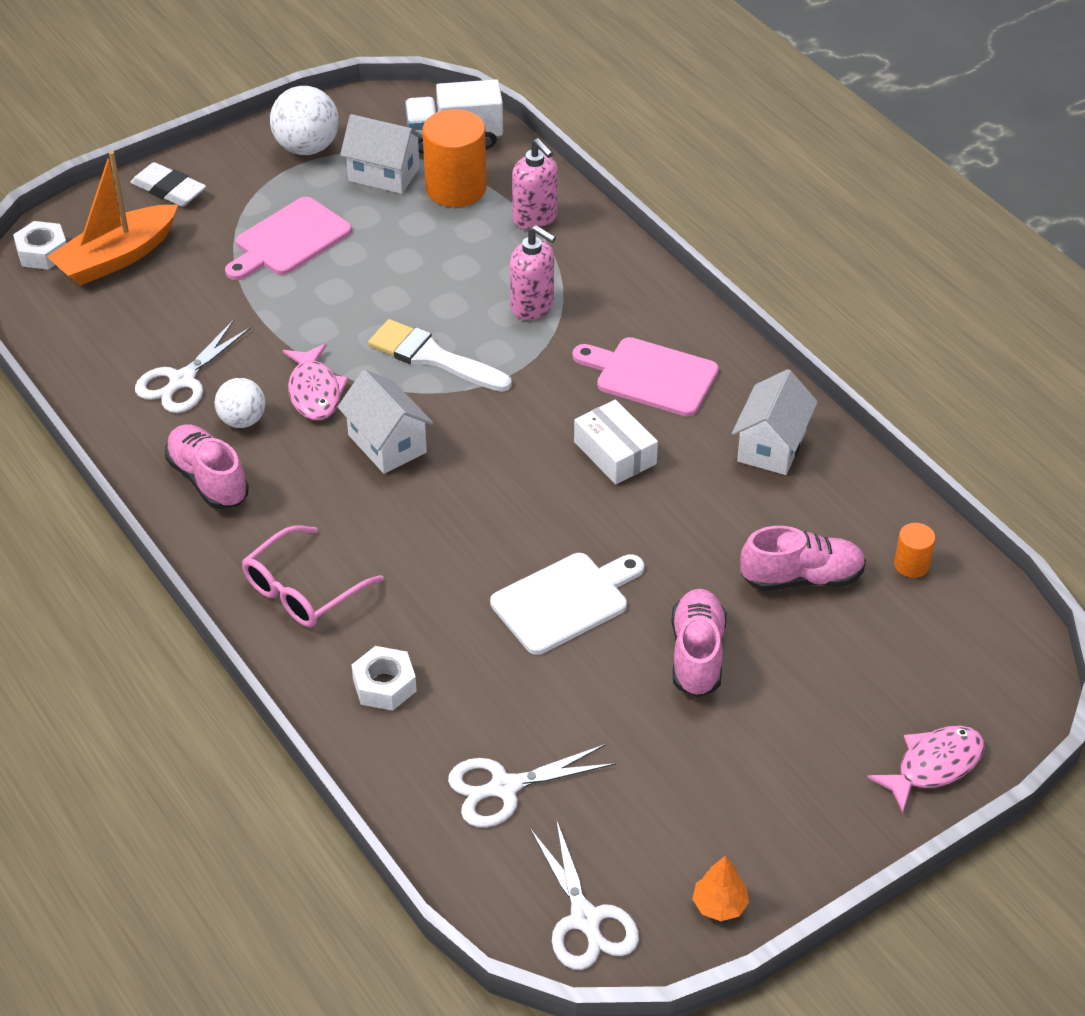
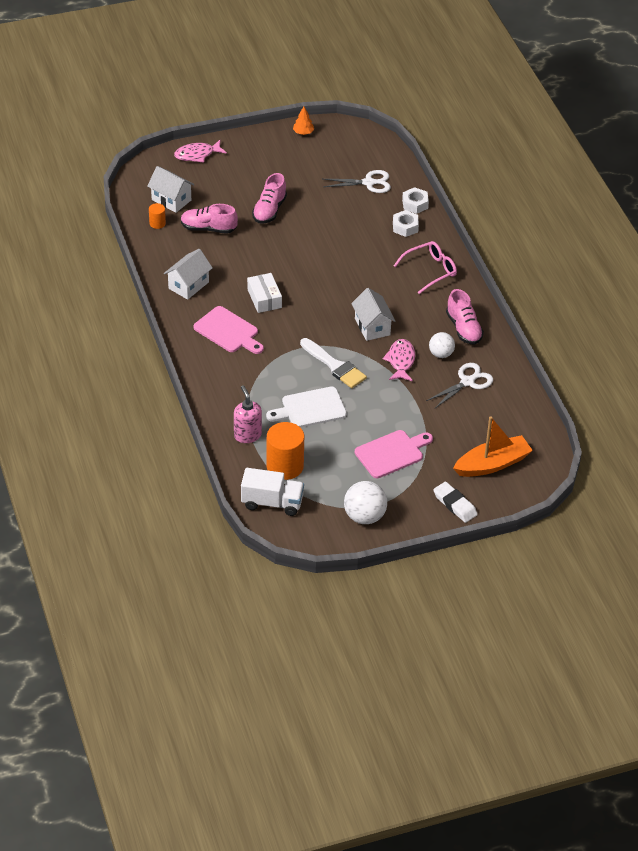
camera: 165 degrees left, 0 degrees up
white nut [13,221,66,269] -> white nut moved to [402,187,429,214]
white house [340,114,423,194] -> white house moved to [147,166,195,213]
white cutting board [490,553,644,655] -> white cutting board moved to [266,387,347,428]
pink soap dispenser [510,225,556,320] -> none
white scissors [530,819,639,970] -> none

